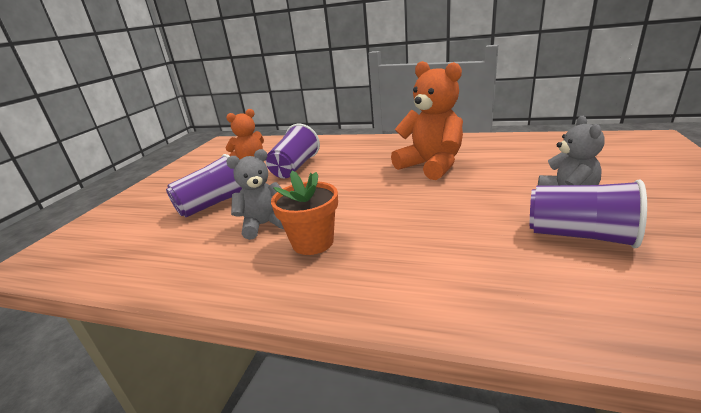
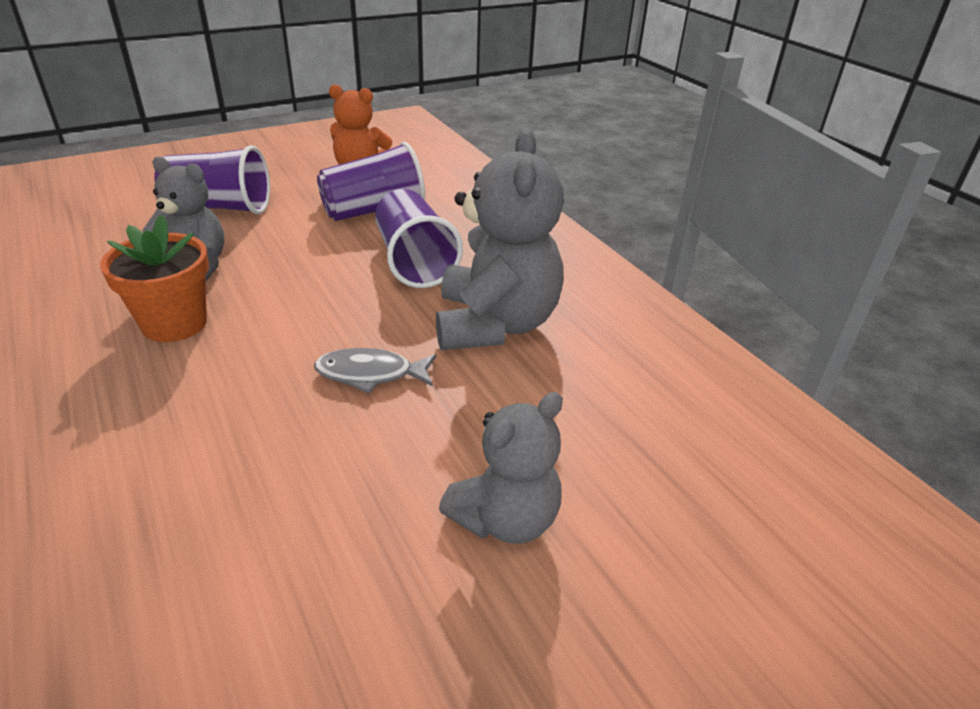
camera: 40 degrees right, 10 degrees up
orange teddy bear [391,61,463,180] -> grey teddy bear [436,128,564,350]
purple cup [530,180,647,248] -> purple cup moved to [375,189,463,288]
none -> grey fish [314,348,436,394]

